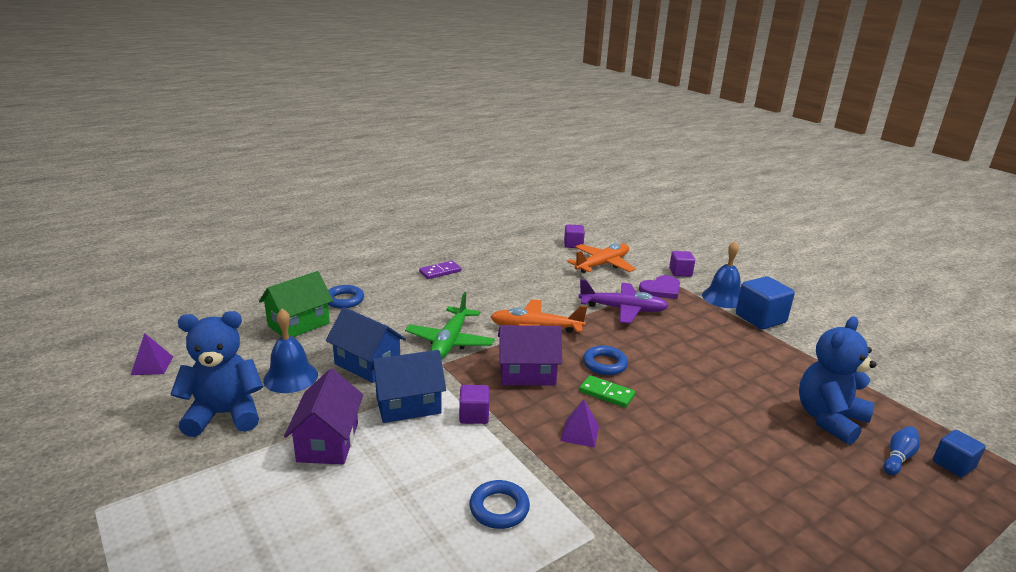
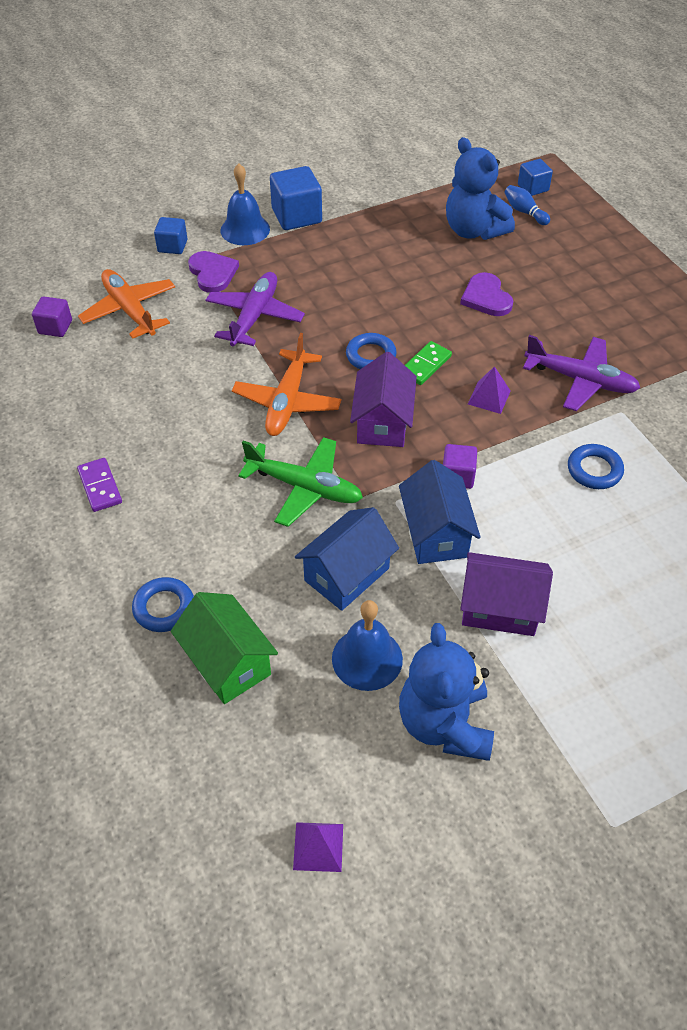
camera: 80 degrees left, 25 degrees up
purple cube [669,251,695,277] -> blue cube [154,217,187,254]
none -> purple heart [460,272,513,316]
none -> purple plane [523,335,640,411]

